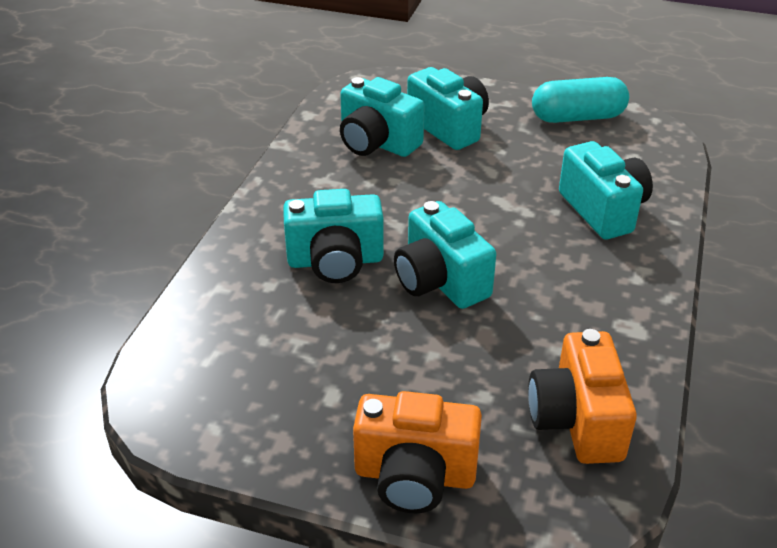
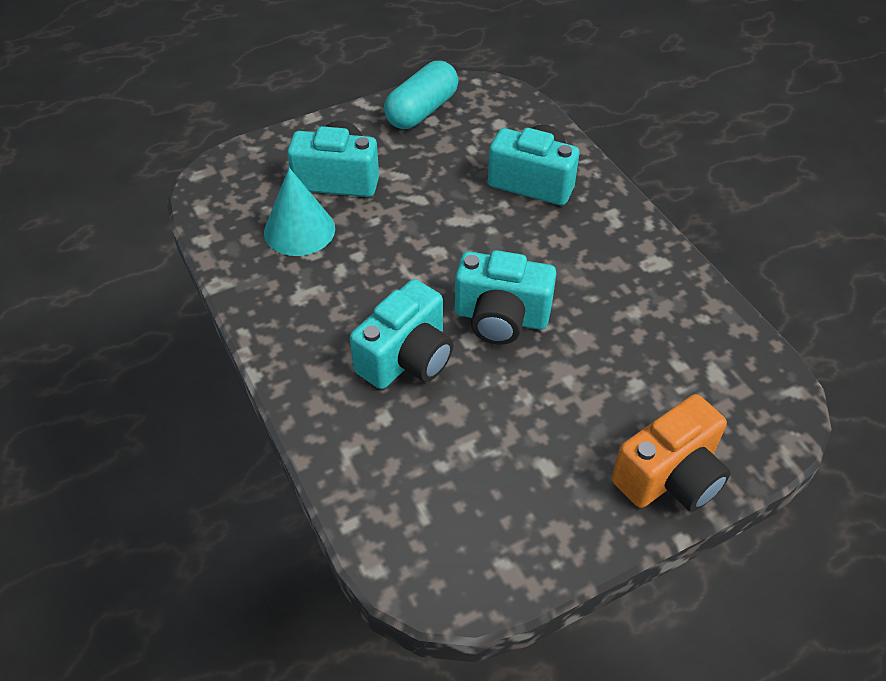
camera: 45 degrees left, 10 degrees up
turquoise camera [340,77,425,157] -> turquoise cone [264,168,335,256]
orange camera [528,329,637,464] -> none

